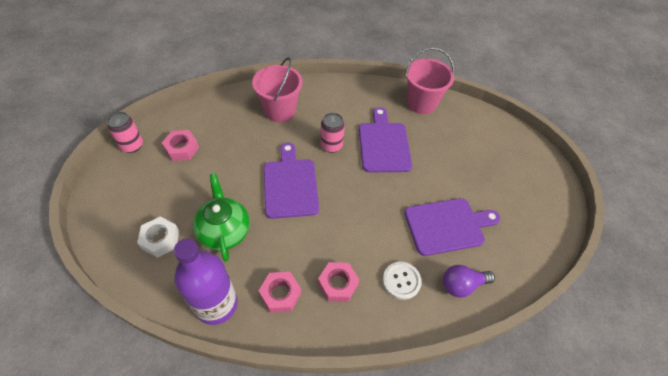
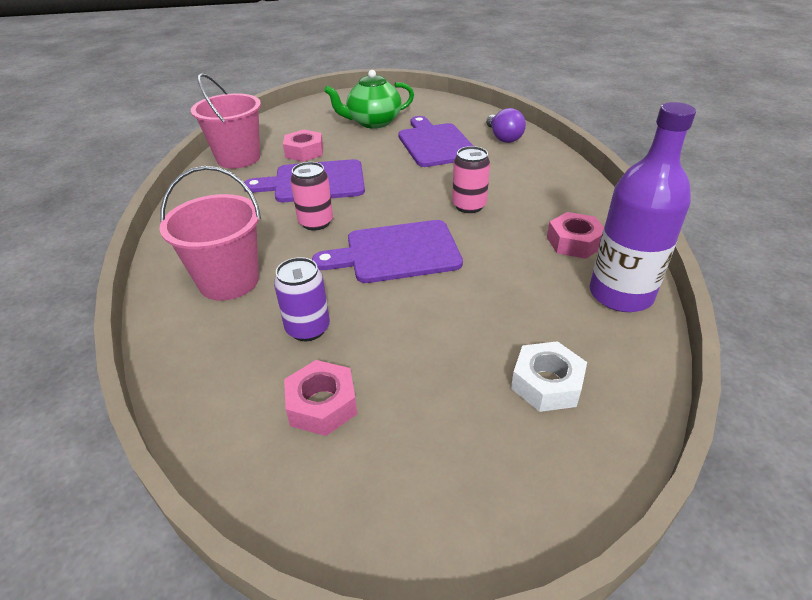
camera: 90 degrees left, 15 degrees down
pink can [107,112,143,153] -> pink can moved to [452,146,490,213]
green teapot [193,173,250,262] -> green teapot moved to [324,70,414,129]
pink nut [318,262,359,302] -> pink nut moved to [283,130,323,162]
white button [383,262,422,300] -> none
none -> purple can [274,257,330,341]

